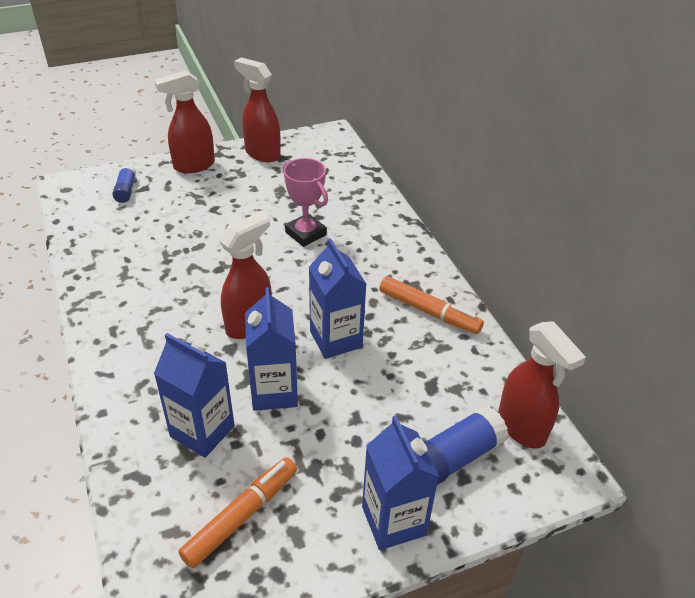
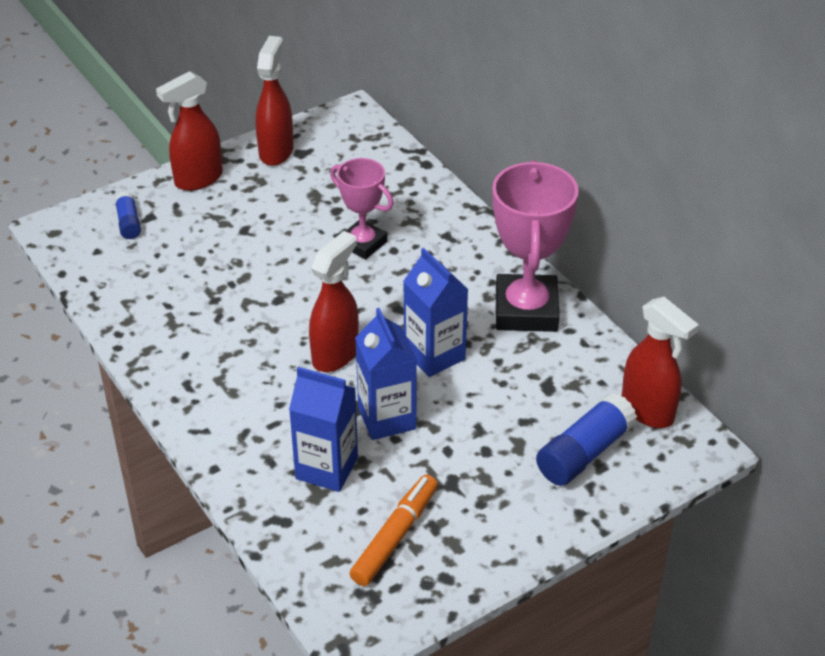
camera: 10 degrees left, 0 degrees up
red spray bottle [234,57,281,162] -> red spray bottle turned 75 degrees clockwise [255,36,294,166]
blue carton [362,416,439,550] -> none
orange marker [379,276,484,334] -> pink trophy [492,160,579,332]

